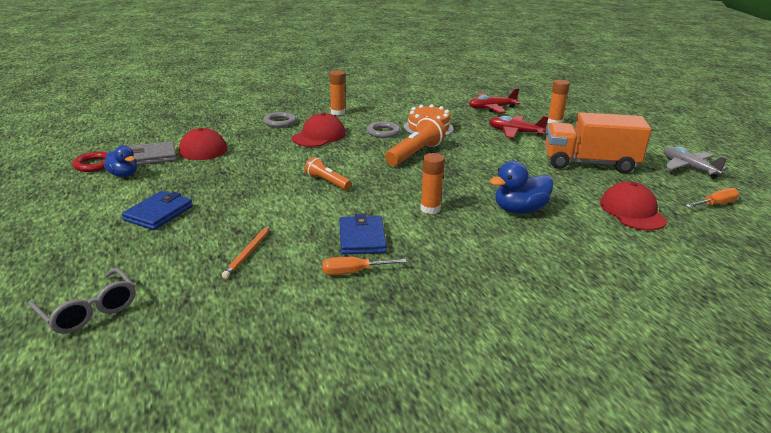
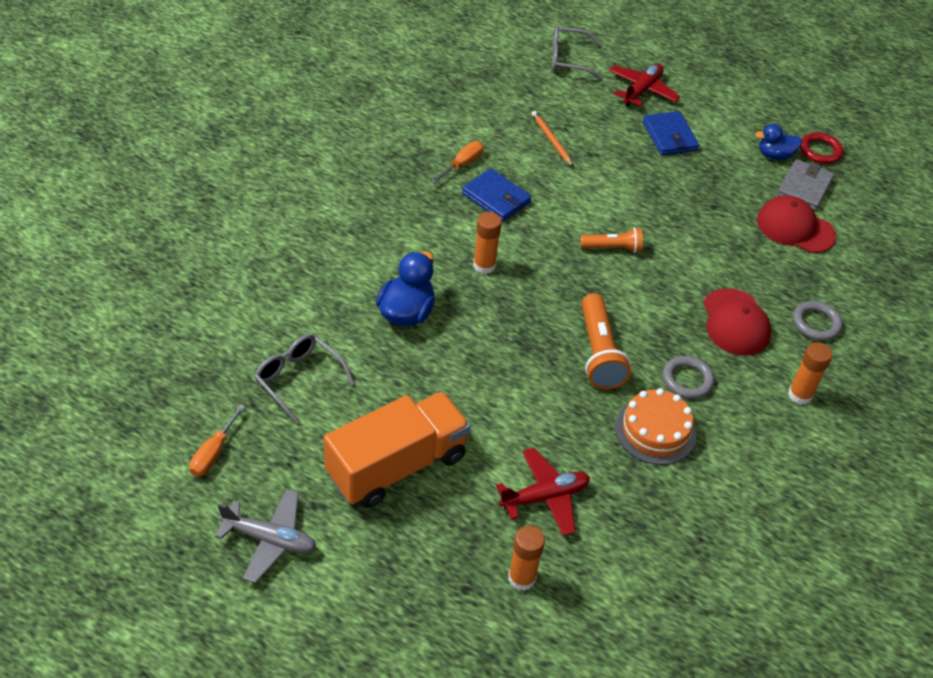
camera: 135 degrees right, 20 degrees up
red plane [469,88,520,113] -> red plane moved to [609,64,680,107]
red cap [600,181,667,230] -> grey glasses [254,334,355,424]

